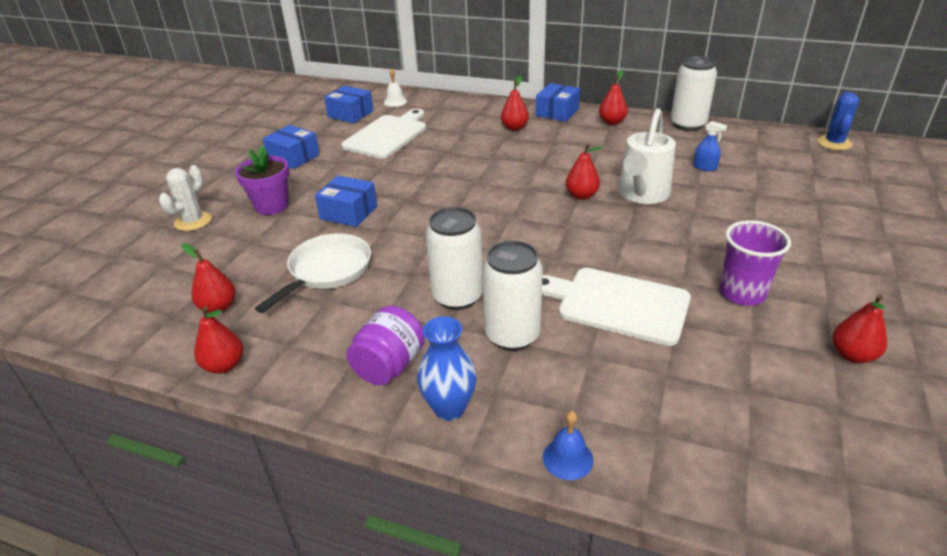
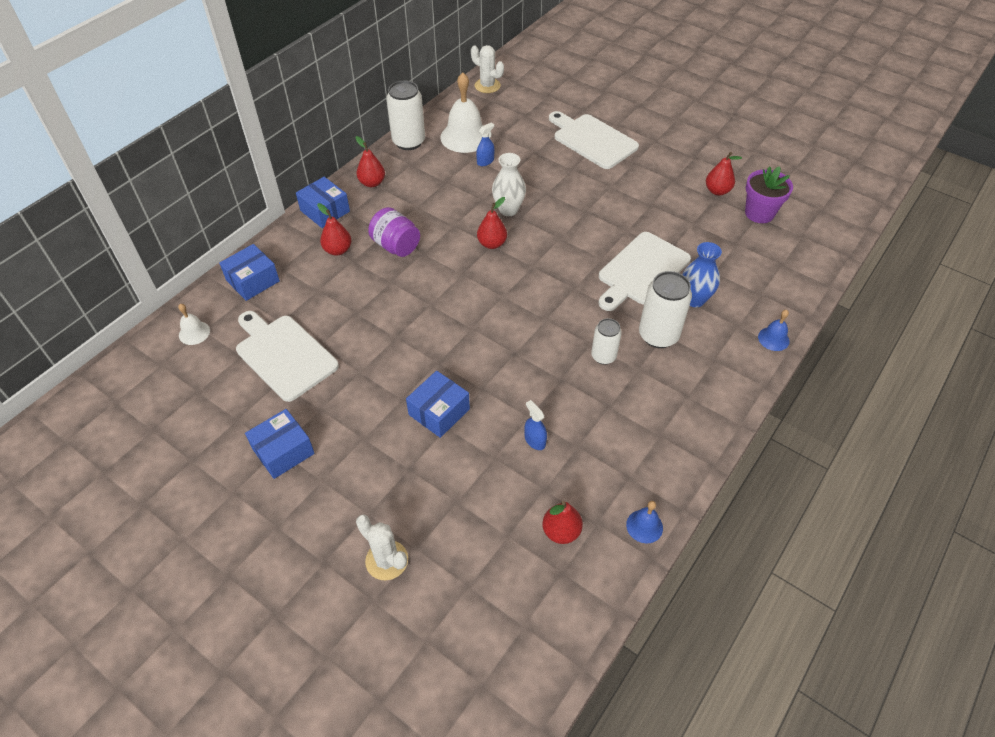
camera: 75 degrees left, 15 degrees up
red pear [194,306,243,374] -> blue bell [626,501,663,543]
purple flower pot [235,146,289,215] -> purple flower pot moved to [745,166,793,223]
white pan [255,234,371,313] -> blue spray bottle [524,400,547,450]
blue box [324,86,373,123] -> blue box moved to [219,244,280,301]
purple jar [346,306,425,385] -> purple jar moved to [368,207,420,257]
blue vase [417,316,477,421] -> blue vase moved to [682,242,722,307]
white can [426,207,483,310] -> white can [591,318,622,365], size x0.61
white watering can [618,108,676,204] -> white vase [492,153,526,216]
purple cup [719,220,791,306] -> none
blue cactus [817,91,859,150] -> white cactus [471,45,504,93]
none -> white bell [440,73,490,153]
none -> white cutting board [549,111,639,169]

